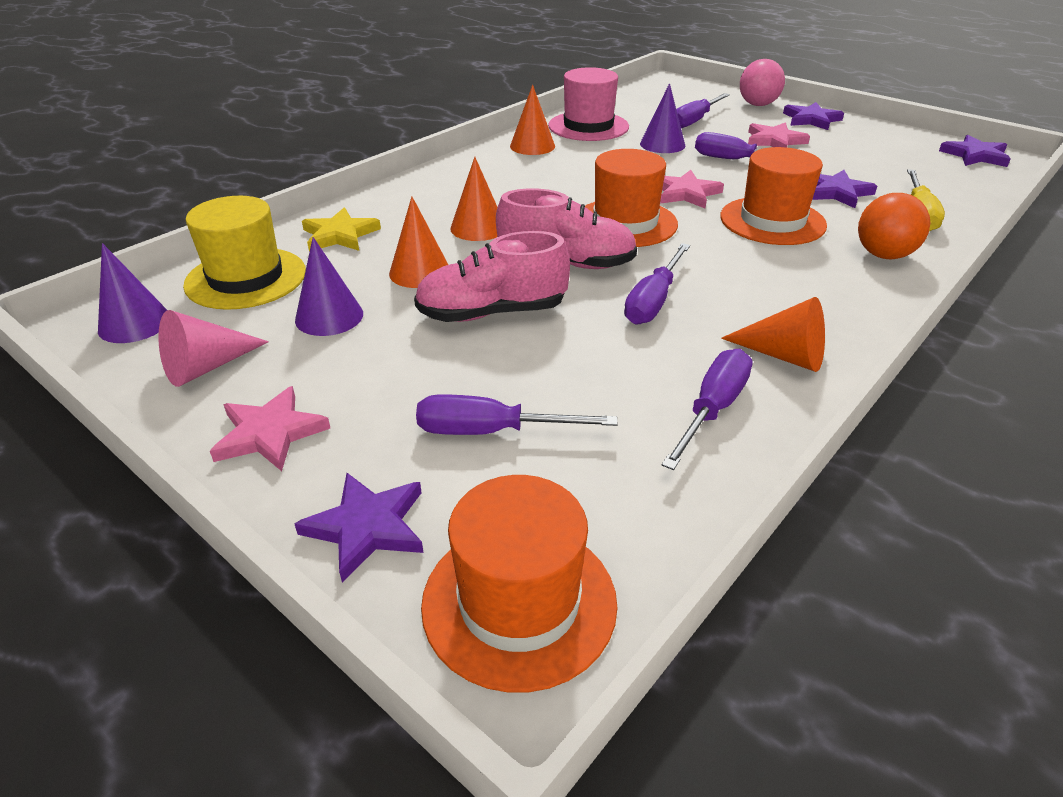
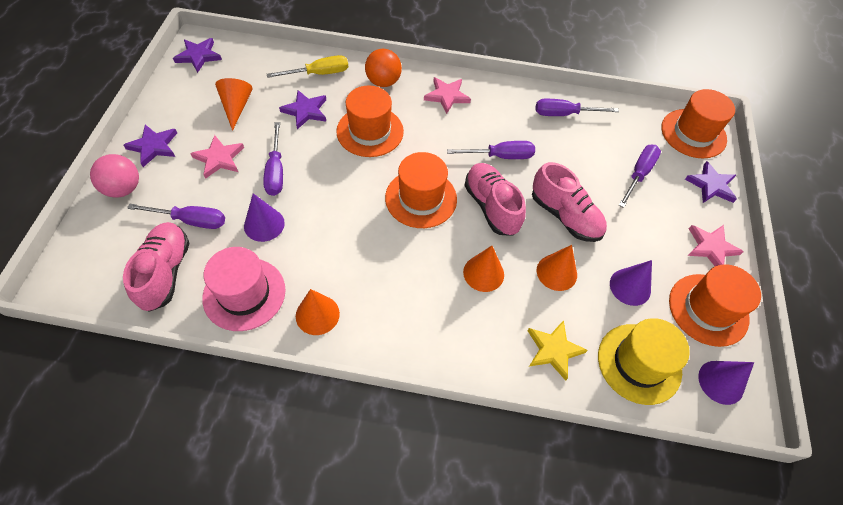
camera: 125 degrees left, 20 degrees up
pink cone [158,310,269,387] -> orange hat [669,264,761,347]
purple screwdriver [416,394,617,435] -> purple screwdriver turned 120 degrees counterclockwise [619,145,661,208]
pink star [660,170,724,208] -> pink star moved to [424,77,471,114]
orange cone [721,297,825,372] -> orange cone moved to [215,78,253,131]
none -> pink shoe [123,222,189,312]

